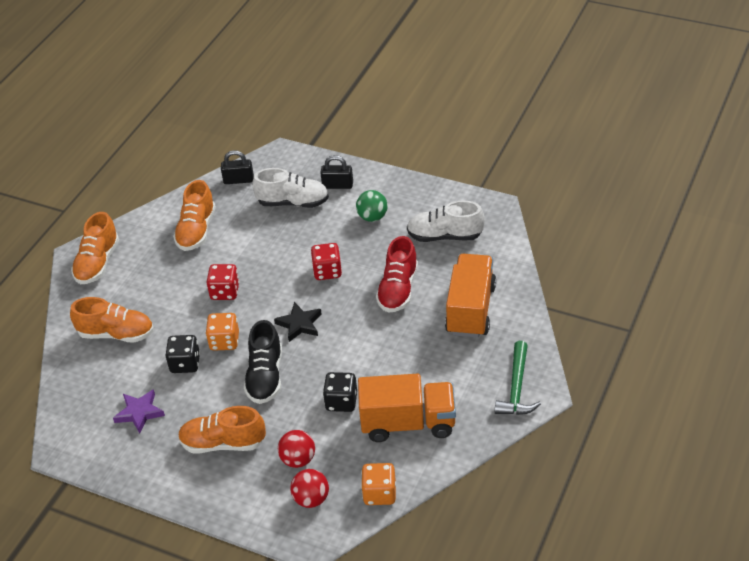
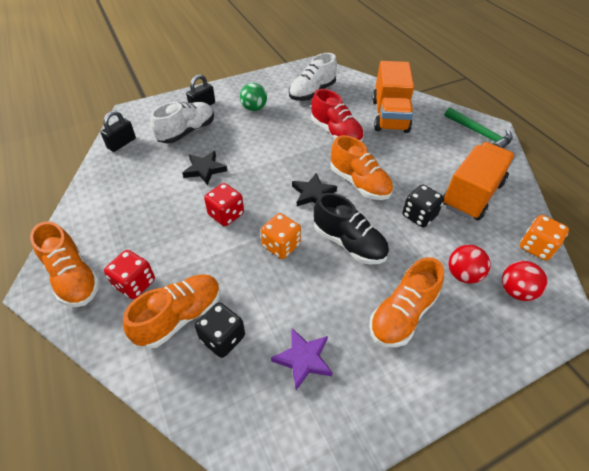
camera: 55 degrees left, 5 degrees up
black dice [165,335,200,373] -> black dice moved to [195,302,245,358]
orange shoe [173,180,216,251] -> orange shoe moved to [330,135,393,200]
red dice [311,243,342,280] -> red dice moved to [104,250,155,299]
orange truck [445,254,496,338] -> orange truck turned 135 degrees counterclockwise [372,61,414,133]
none -> black star [182,151,227,185]

